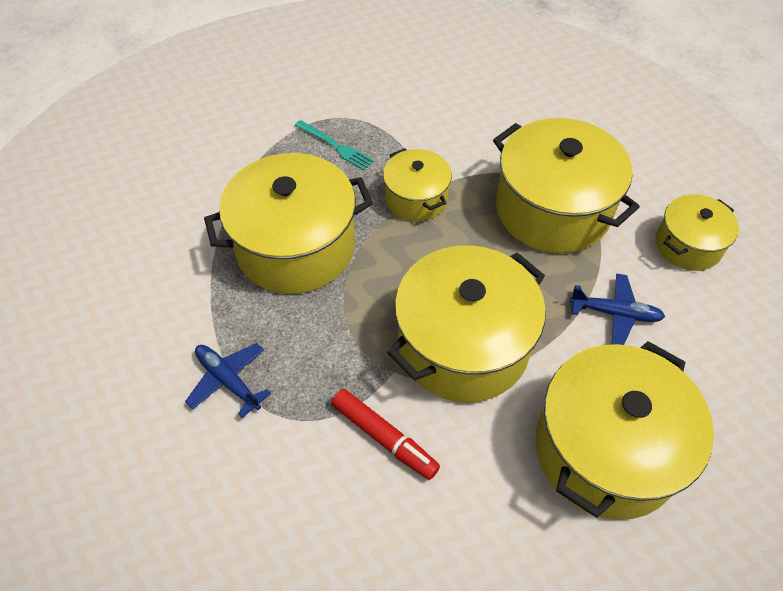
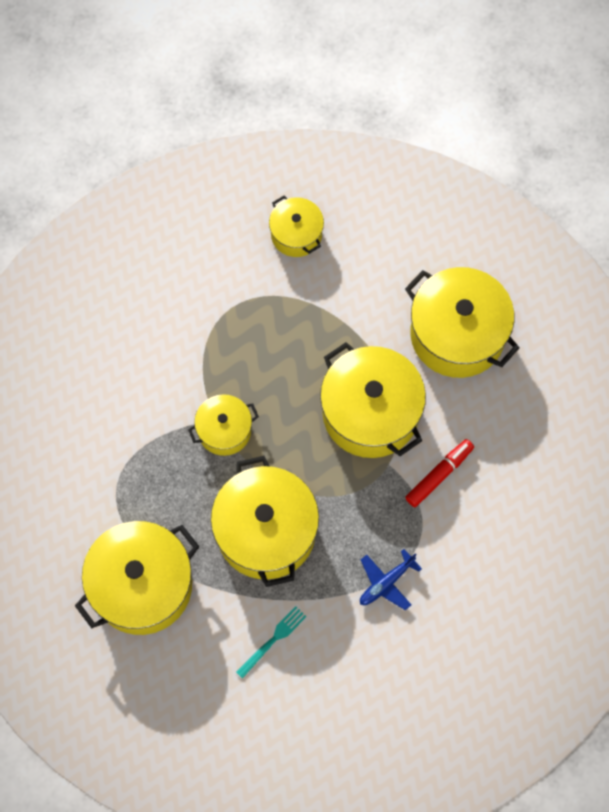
camera: 85 degrees left, 15 degrees up
turquoise fork [295,120,374,171] -> turquoise fork moved to [236,606,307,679]
yellow pot [493,118,640,253] -> yellow pot moved to [75,521,200,635]
blue plane [570,274,665,345] -> none

